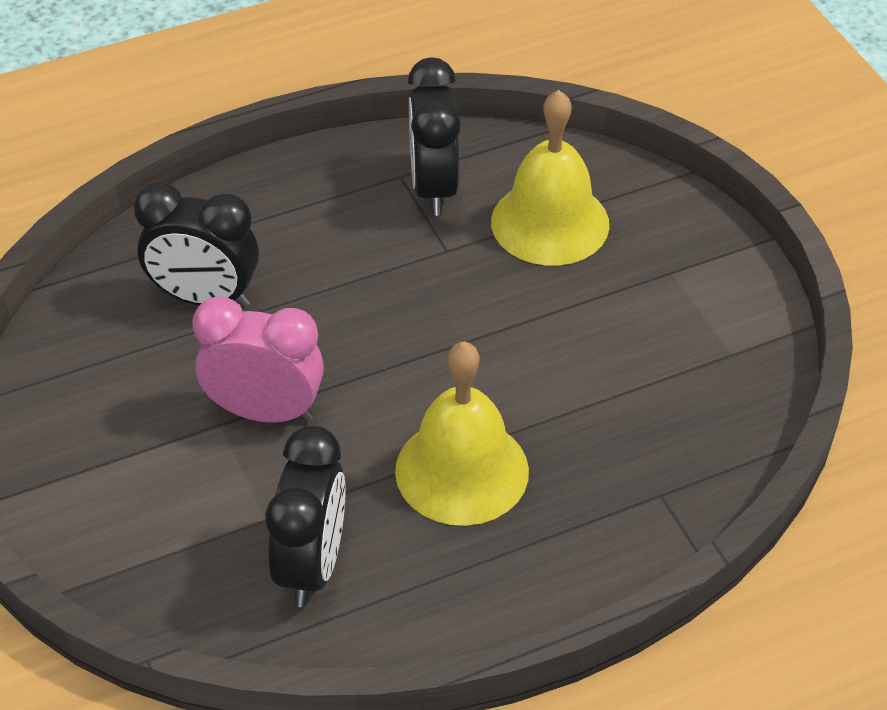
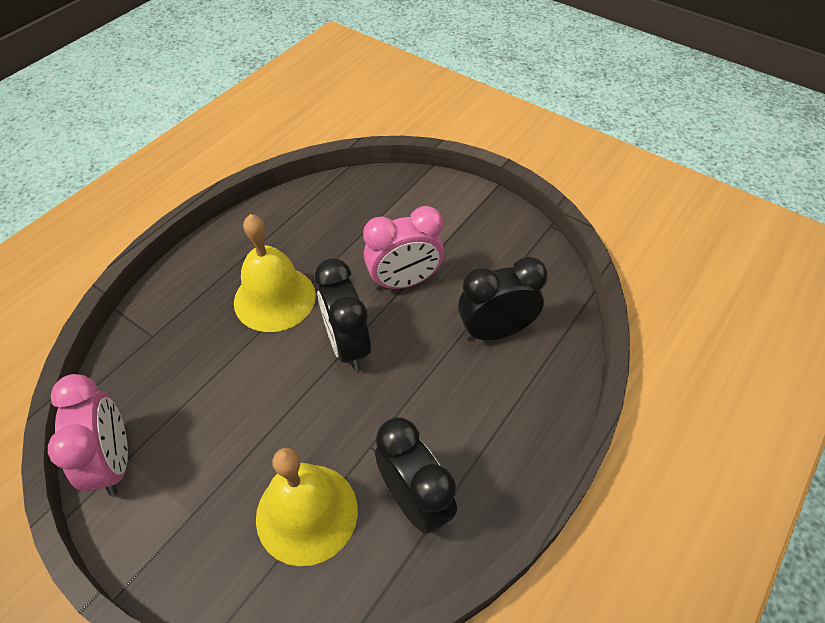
camera: 150 degrees right, 5 degrees up
black clock [265,425,346,607] -> black clock moved to [315,258,371,371]
none -> pink clock [48,374,128,496]

